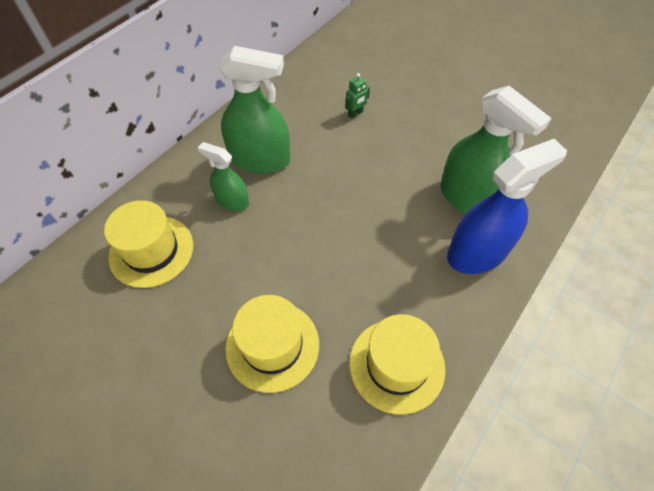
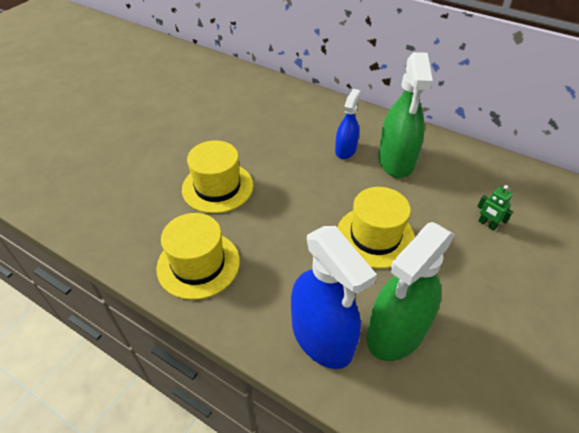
camera: 85 degrees right, 10 degrees down
yellow hat [104,200,193,288] -> yellow hat moved to [337,187,415,268]
green spray bottle [198,142,249,211] -> blue spray bottle [335,89,361,159]

